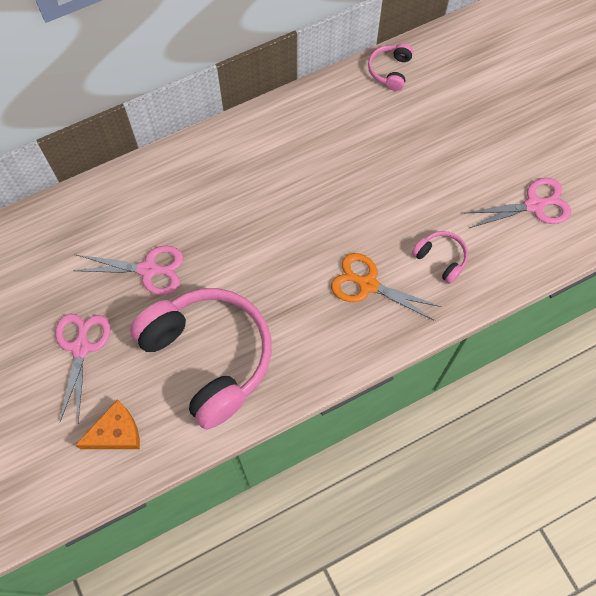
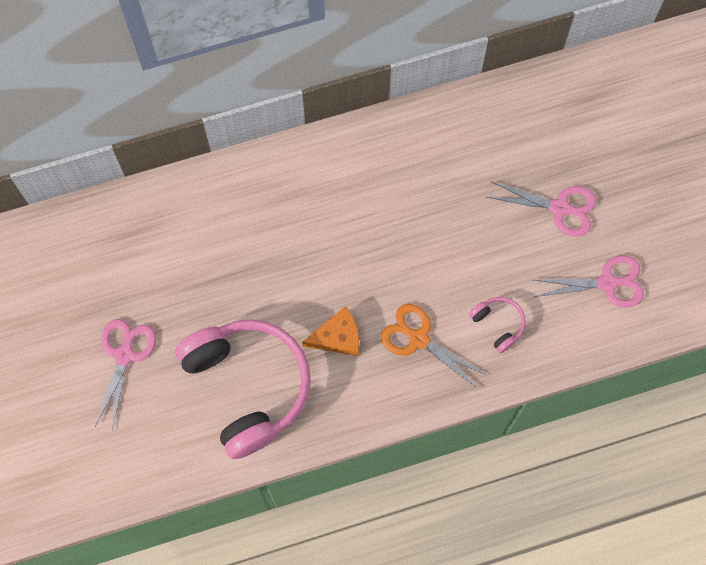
camera: 10 degrees right, 5 degrees up
pink scissors [74,246,184,295] -> pink scissors moved to [487,181,597,237]
orange cheese [75,399,140,449] -> orange cheese moved to [302,306,359,356]
pink headphones [368,43,413,91] -> none

